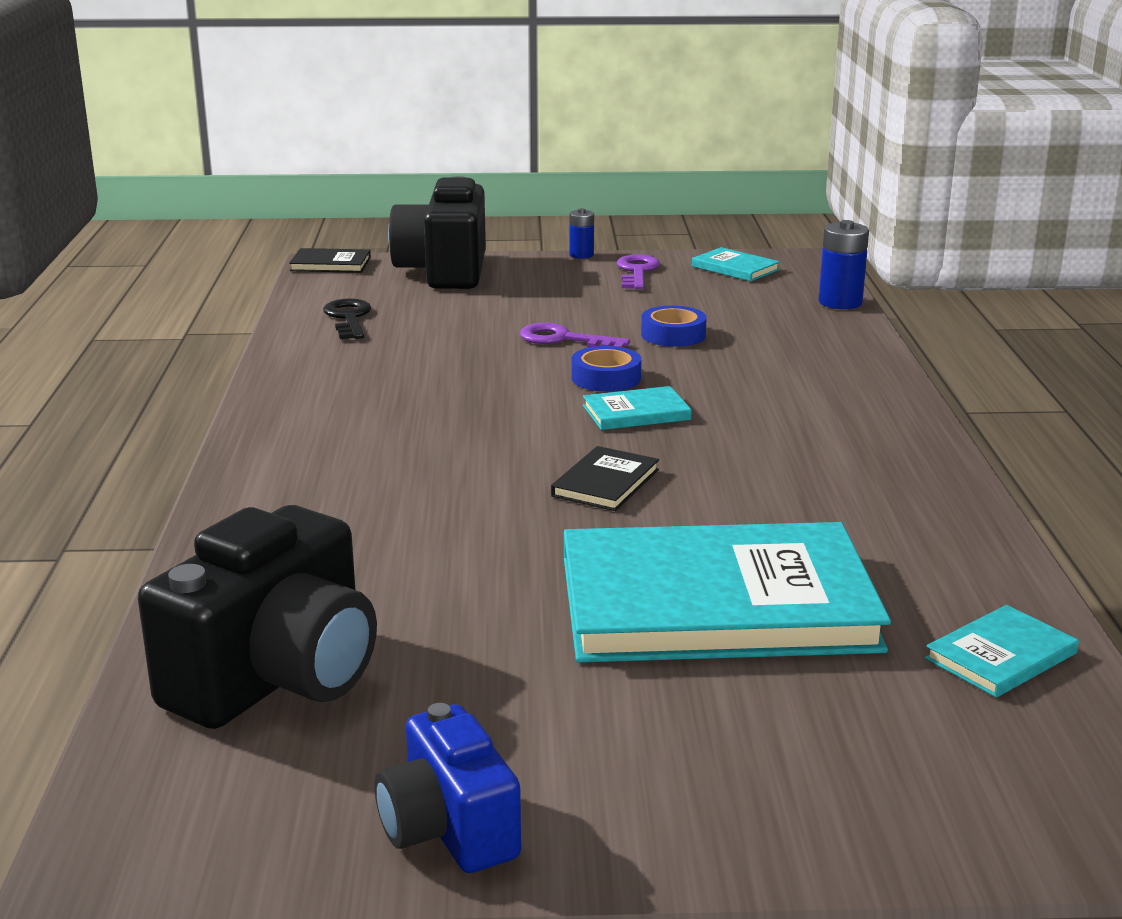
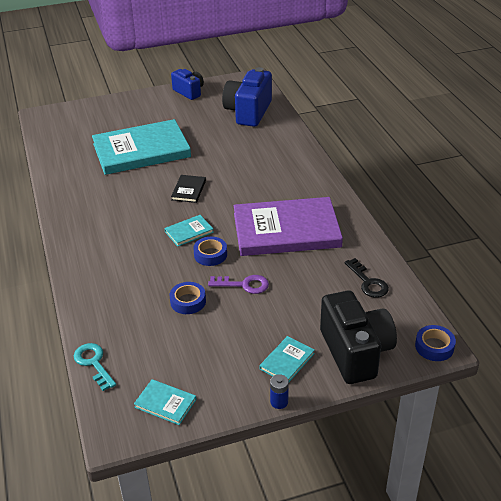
camera: 165 degrees right, 15 degrees up
black camera [138,505,377,729] -> blue camera [222,67,272,127]
black book [289,248,371,273] -> blue tape [415,325,456,361]
purple key [617,254,660,289] -> none
blue battery [819,220,869,309] -> turquoise key [74,343,116,391]
turquoise book [925,605,1079,698] -> turquoise book moved to [259,336,315,382]
none -> purple book [234,197,343,256]

